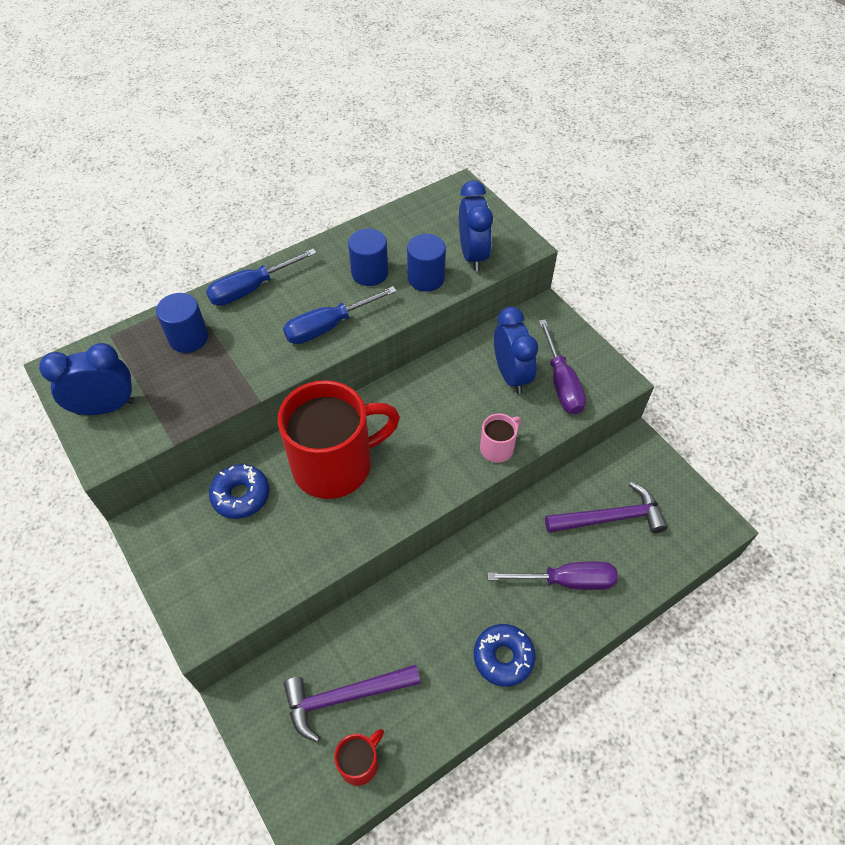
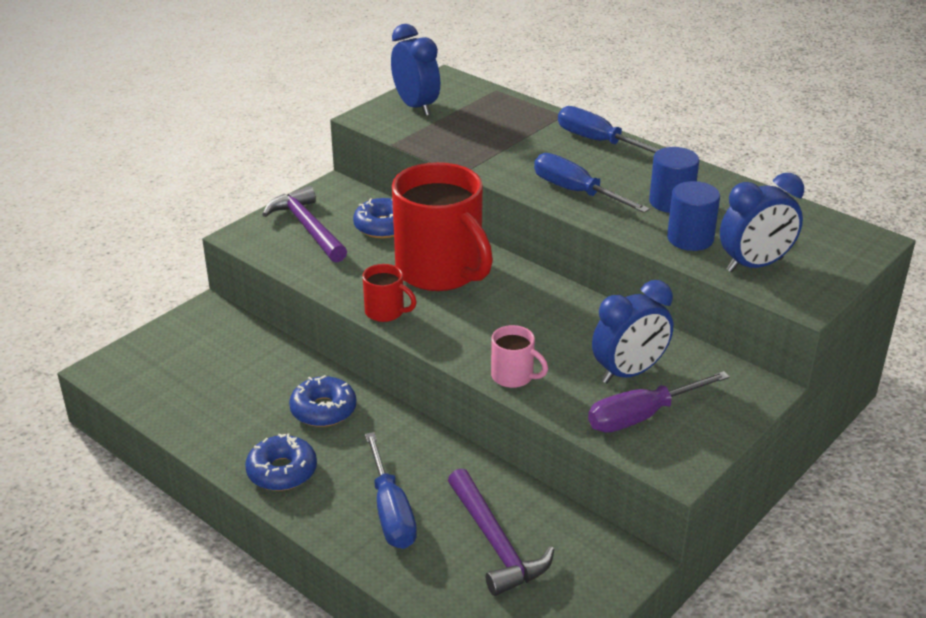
camera: 75 degrees right, 20 degrees down
blue cylinder [156,293,208,353] -> none
purple hammer [284,665,421,742] -> purple hammer moved to [262,186,347,263]
red mug [334,729,384,786] -> red mug moved to [363,264,417,322]
purple screwdriver [488,562,618,590] -> blue screwdriver [365,432,417,549]
none -> blue donut [289,375,356,427]

